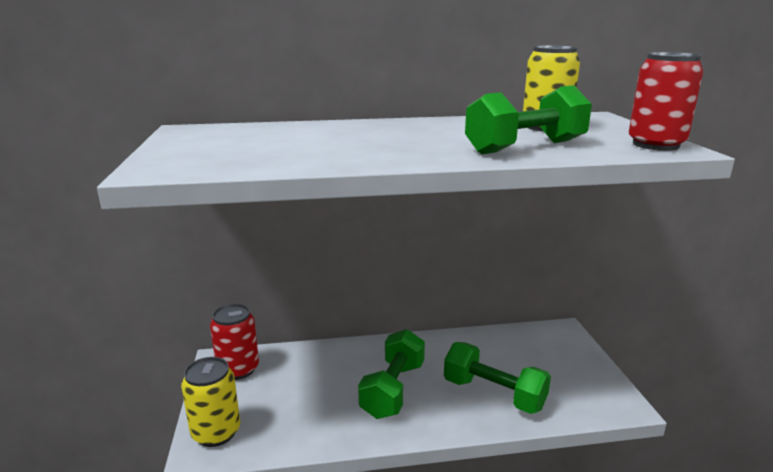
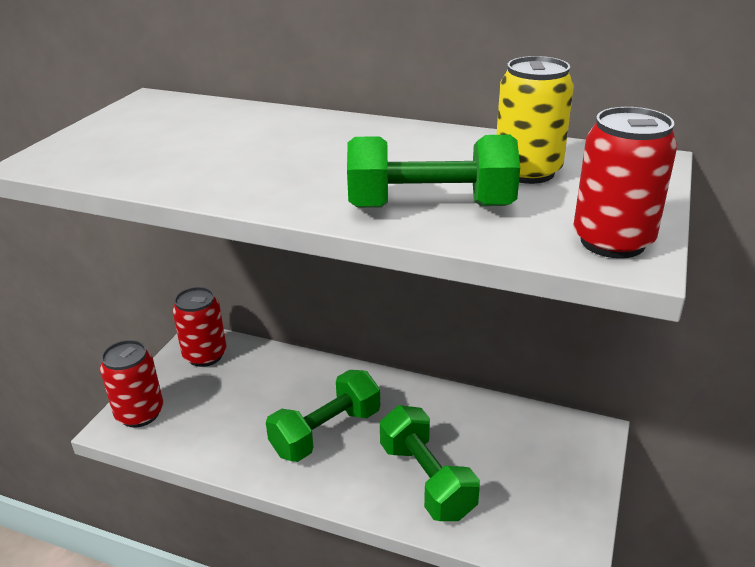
camera: 30 degrees right, 10 degrees up
yellow can [181,357,240,447] -> red can [100,340,163,428]

